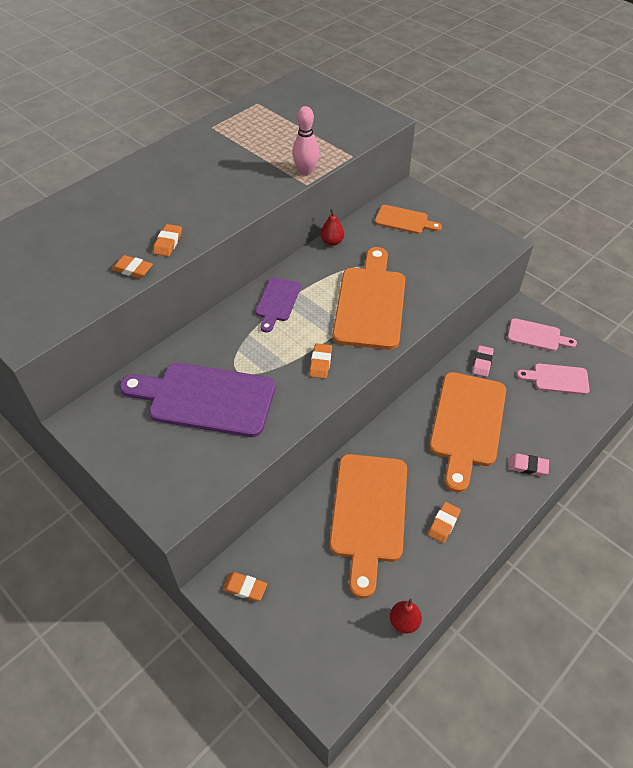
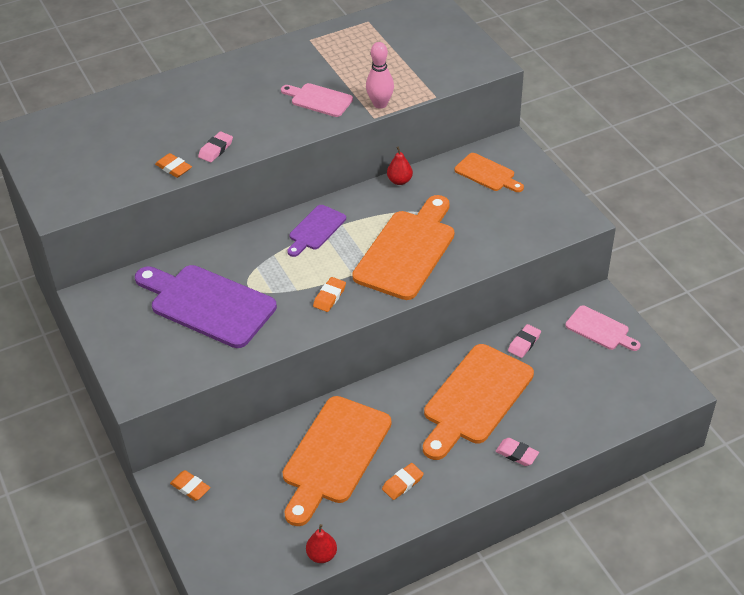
camera: 20 degrees right, 5 degrees down
orange eraser [153,224,182,256] -> pink eraser [198,131,233,163]
pink cutting board [517,363,590,395] -> pink cutting board moved to [281,83,353,117]

